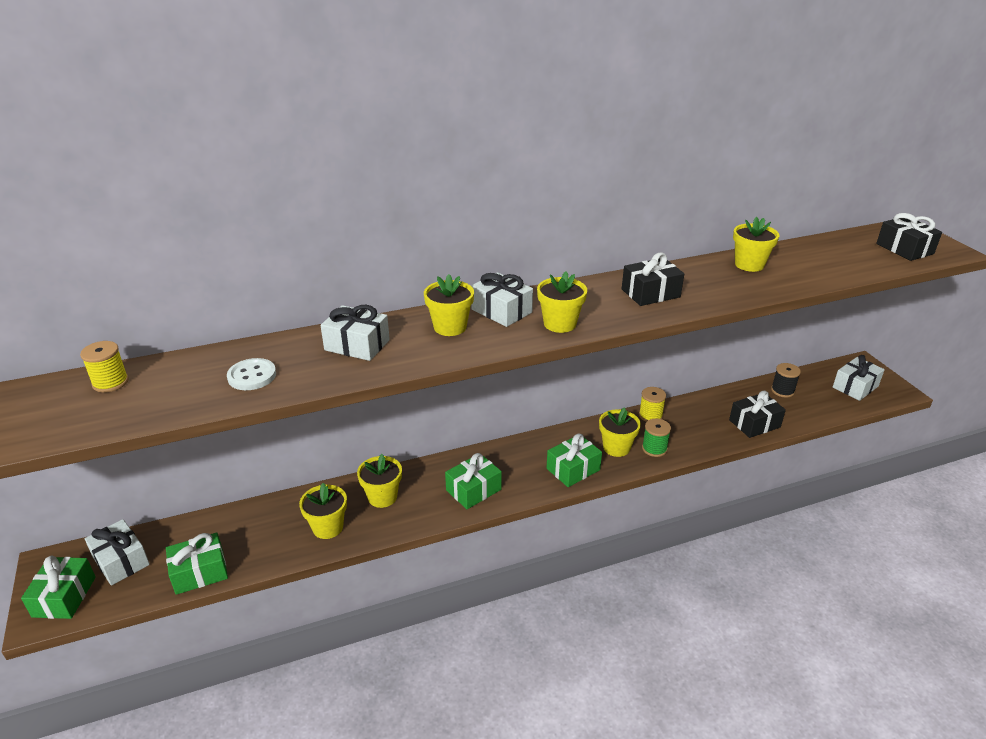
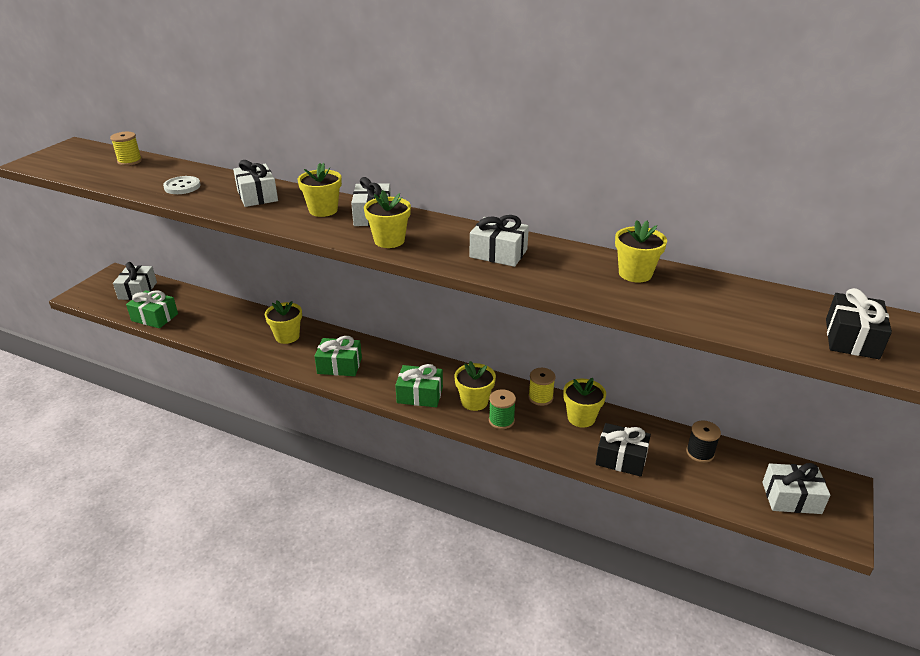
camera: 45 degrees right, 0 degrees up
green gift [21,556,96,619] -> none
yellow flower pot [299,483,347,539] -> yellow flower pot moved to [563,378,606,428]
black gift [622,252,684,306] -> white gift [470,215,529,267]

